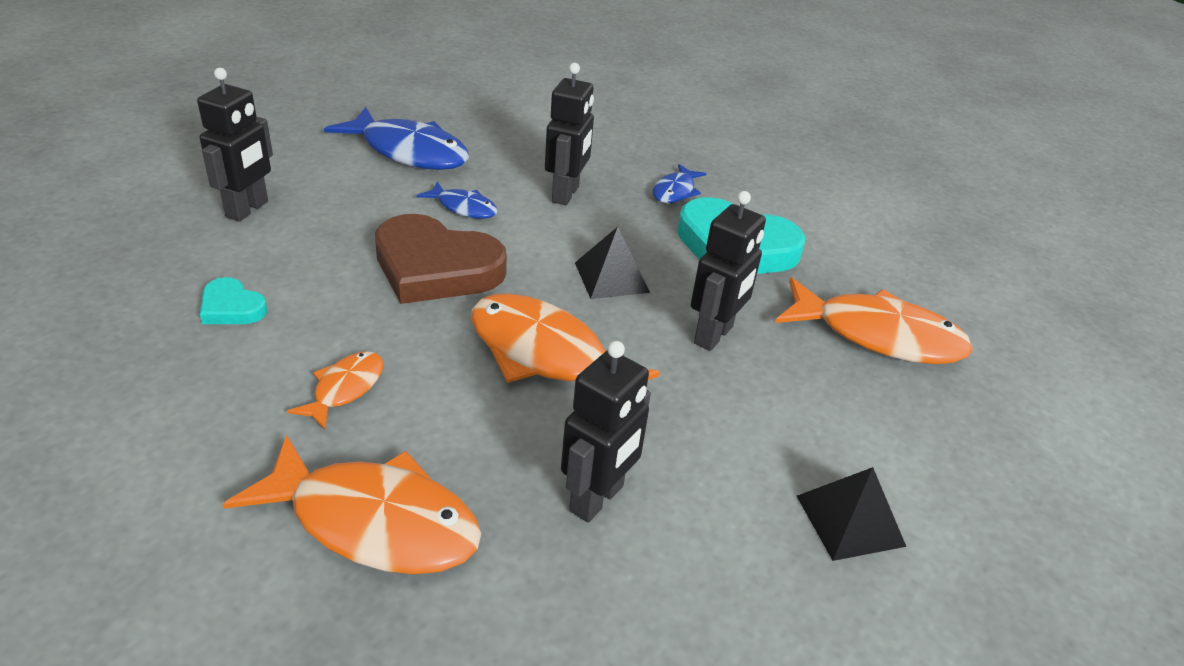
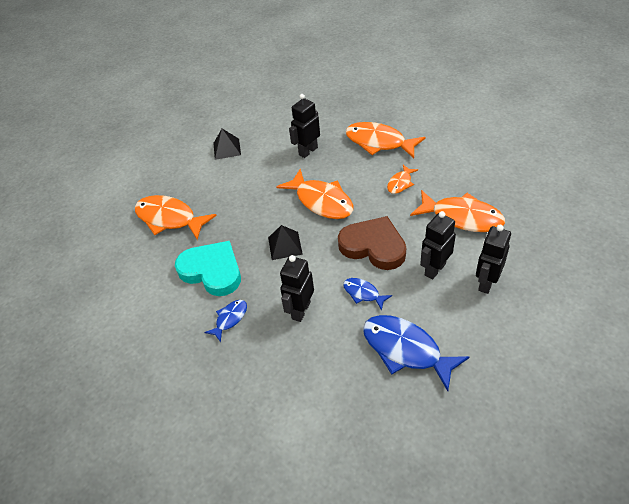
camera: 165 degrees left, 10 degrees up
turquoise heart [200,277,267,324] -> orange fish [410,190,505,232]
black robot [691,191,766,351] -> black robot moved to [420,211,456,280]

